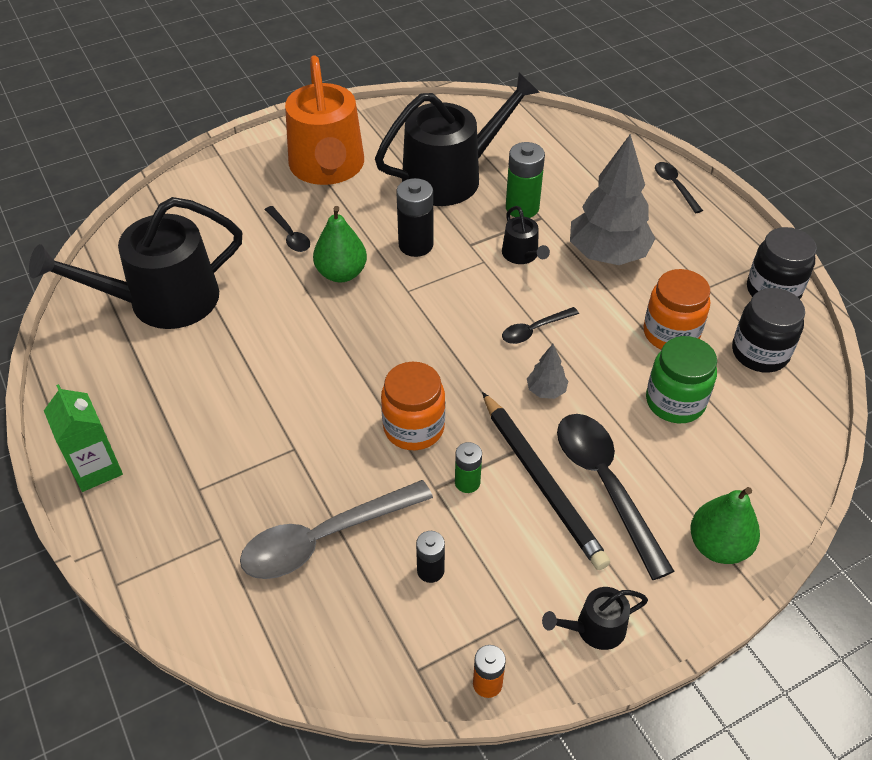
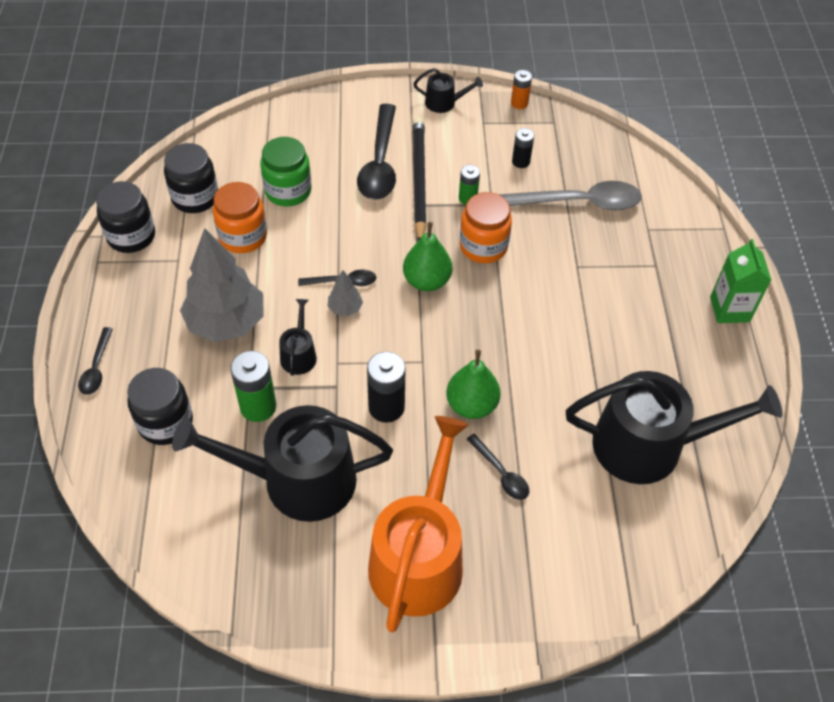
camera: 155 degrees left, 5 degrees up
black spoon [265,206,310,252] -> black spoon turned 150 degrees clockwise [467,434,529,500]
grey tree [527,344,568,399] -> grey tree moved to [327,270,363,316]
green pear [690,487,760,564] -> green pear moved to [403,222,452,291]
none -> black jar [127,368,193,445]

